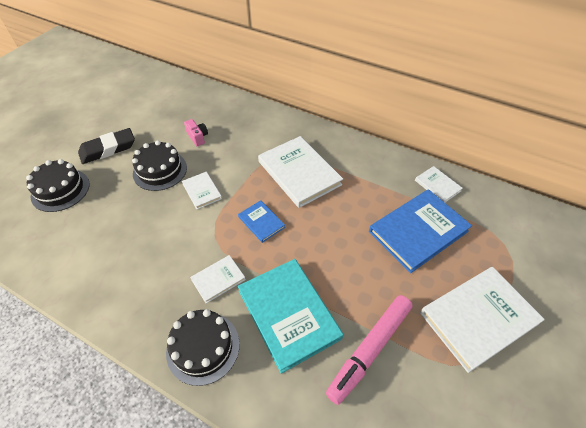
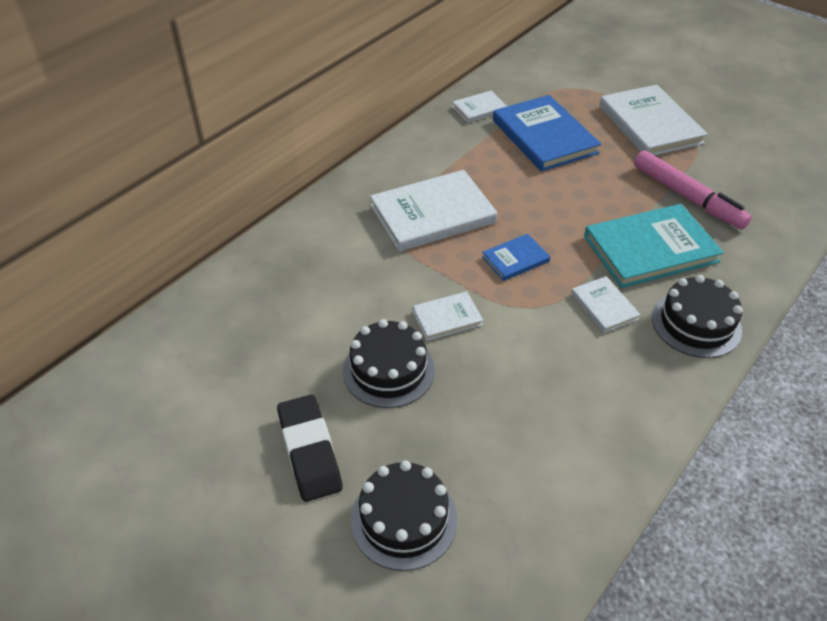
camera: 80 degrees left, 5 degrees down
pink camera [184,119,208,146] -> none

